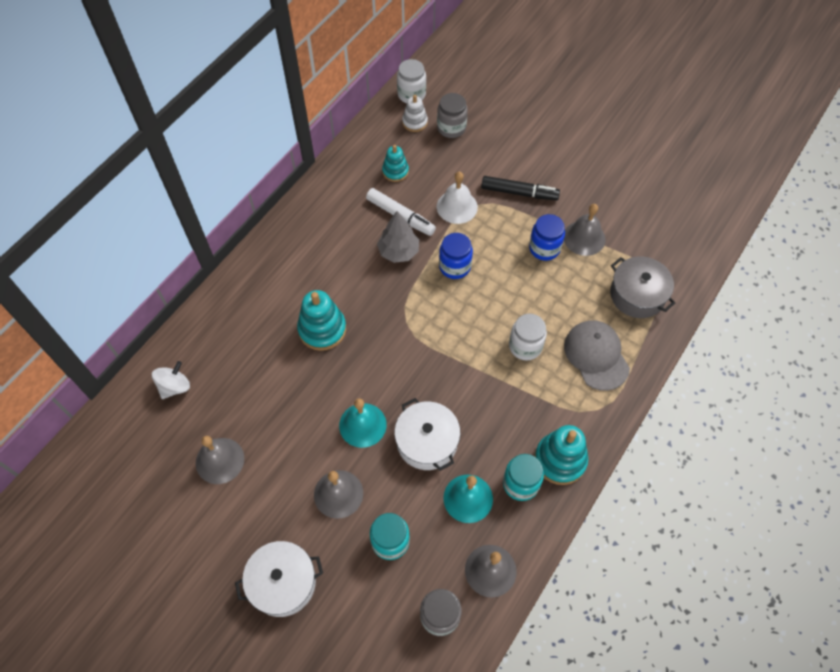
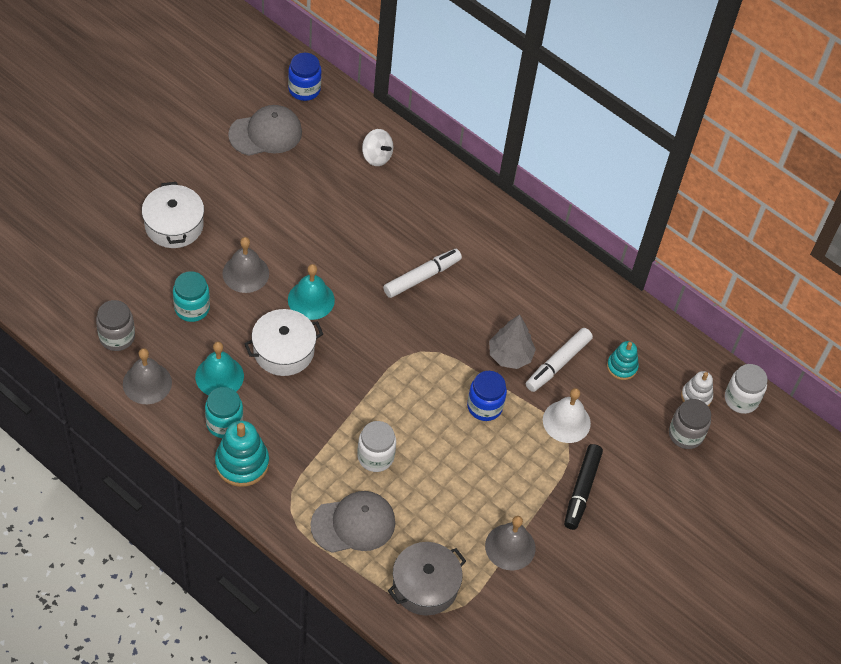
camera: 90 degrees right, 5 degrees down
grey bell [196,436,244,484] -> none
turquoise stacking toy [297,290,346,351] -> white marker [383,249,462,298]
blue jar [529,214,565,261] -> blue jar moved to [288,53,322,101]
none -> grey cap [228,105,302,156]

